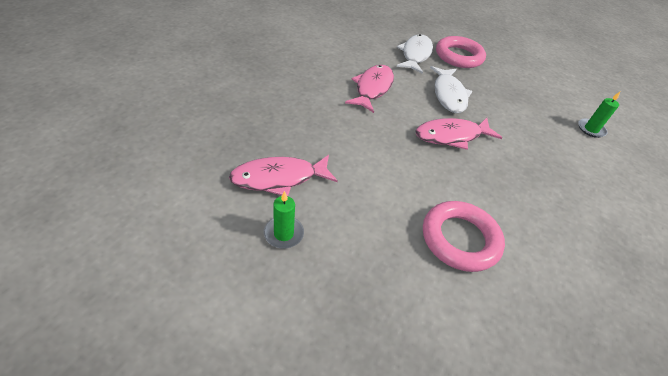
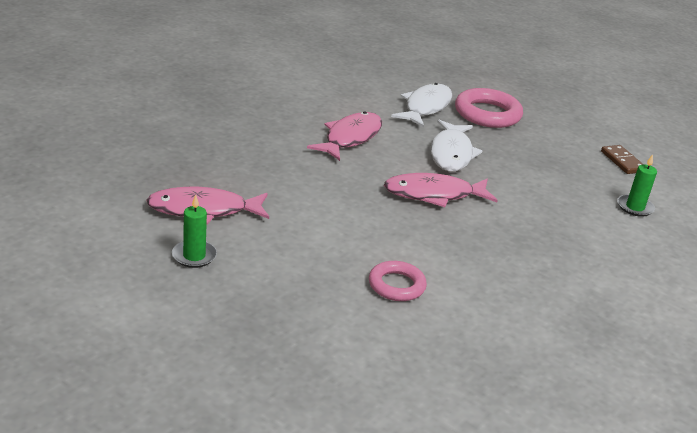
camera: 10 degrees right, 15 degrees down
pink ring [423,201,505,272] -> pink ring [369,261,427,301], size x0.62
none -> brown domino [601,145,643,174]

